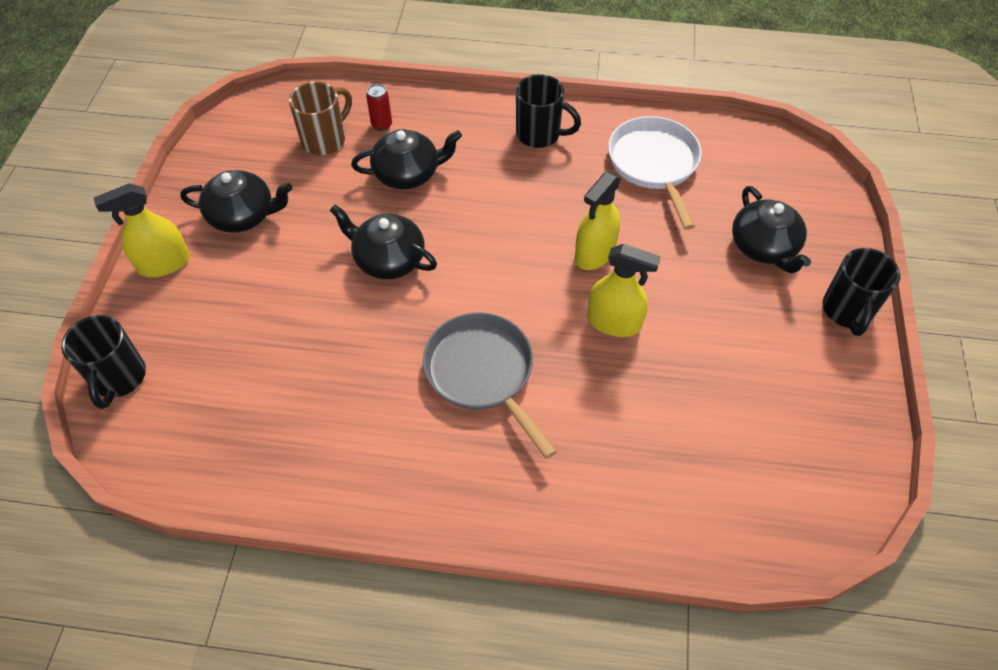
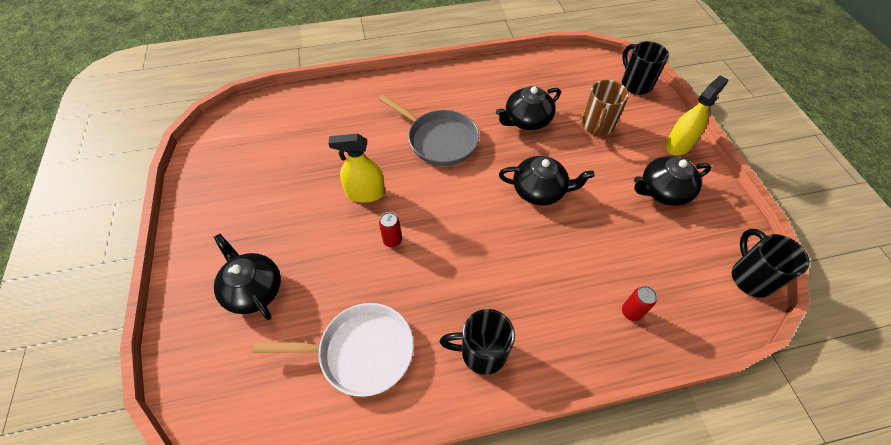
camera: 160 degrees right, 0 degrees up
brown mug [289,82,352,155] -> brown mug moved to [581,80,629,137]
black teapot [351,129,462,189] -> black teapot moved to [496,86,561,130]
yellow spray bottle [575,172,621,270] -> red can [379,212,402,248]
white pan [608,116,702,230] -> white pan turned 60 degrees counterclockwise [253,303,414,397]
black mug [822,248,900,336] -> black mug moved to [732,229,809,298]

